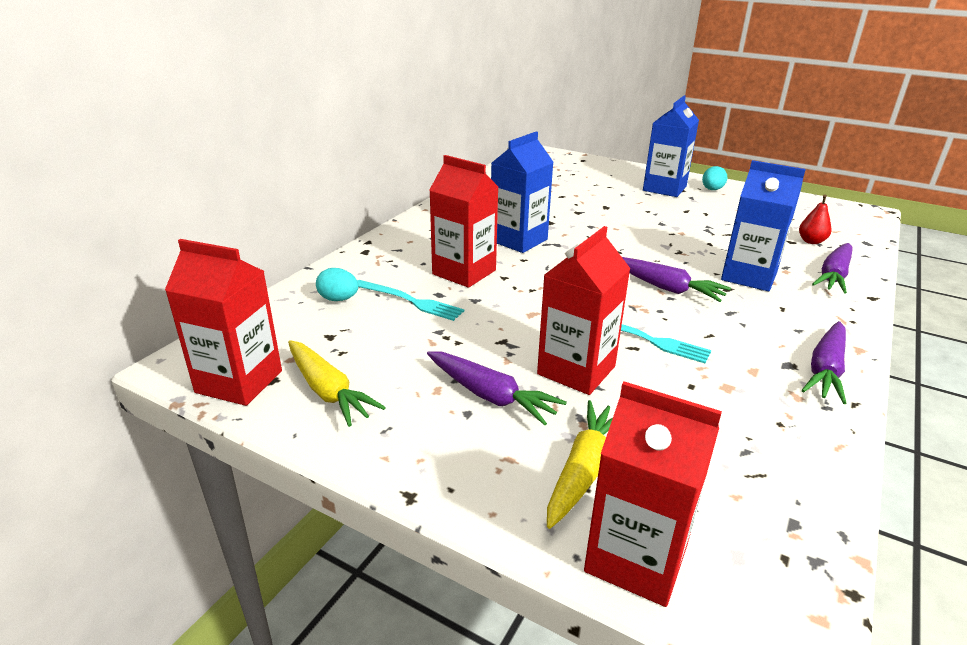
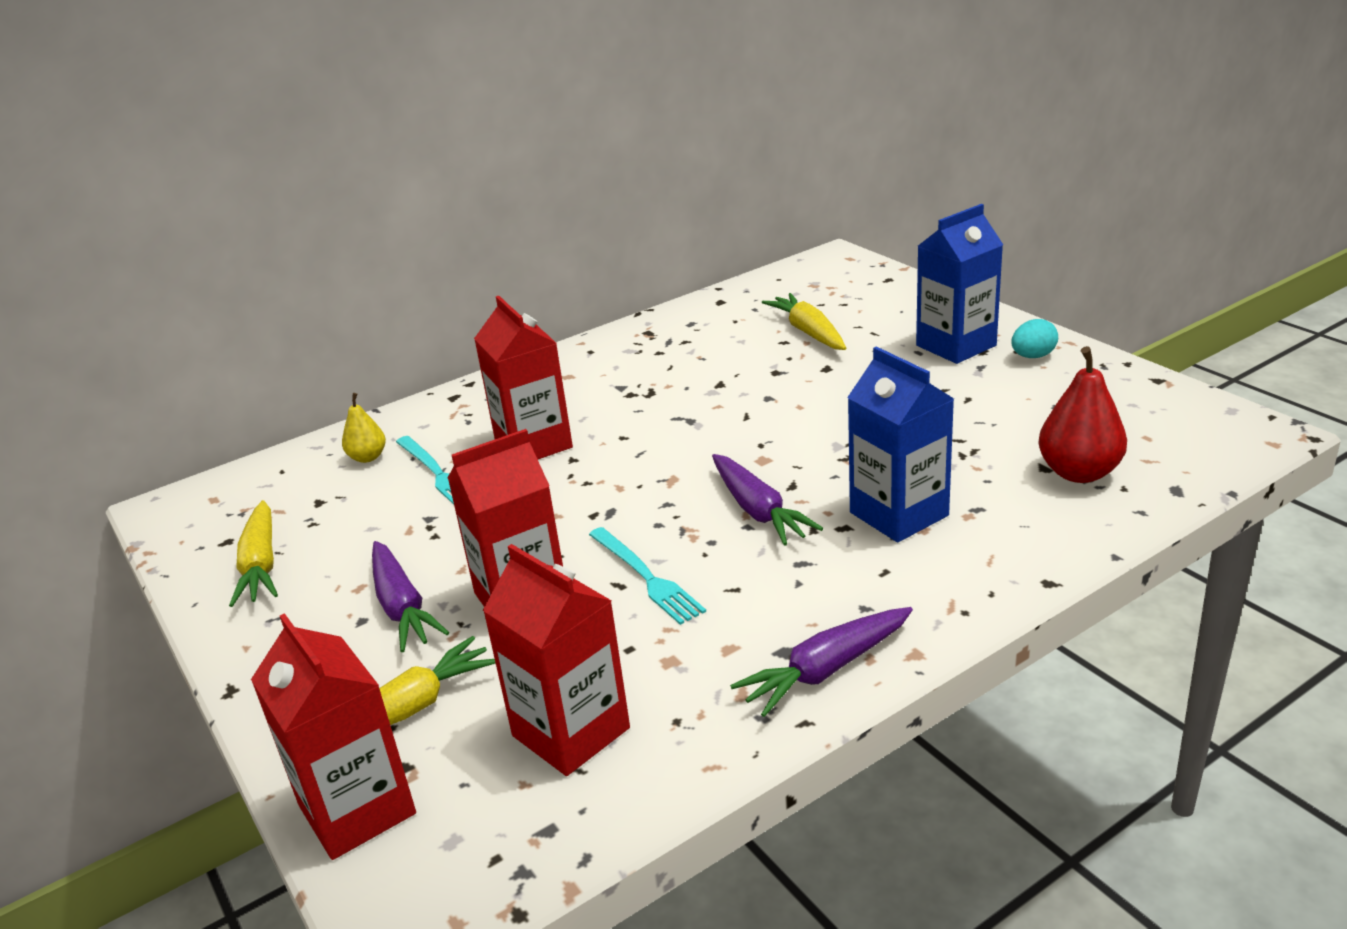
camera: 30 degrees right, 0 degrees up
red carton [165,239,282,406] -> red carton moved to [483,544,630,776]
turquoise egg [316,268,358,301] -> yellow pear [342,393,386,463]
blue carton [491,131,553,253] -> none
red pear [799,195,832,244] -> red pear [1038,346,1127,483], size x1.73
purple carrot [812,243,853,294] -> none
none -> yellow carrot [762,293,846,350]

